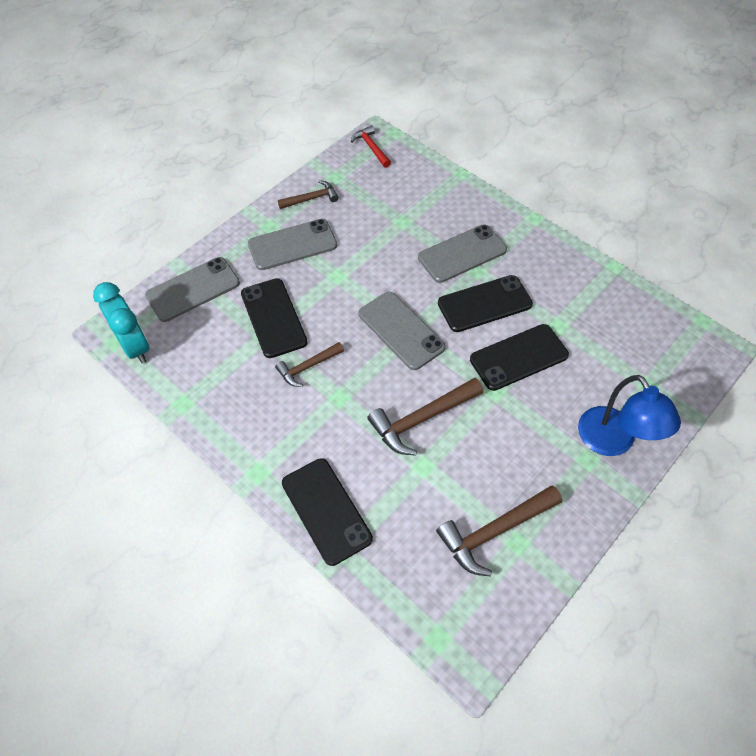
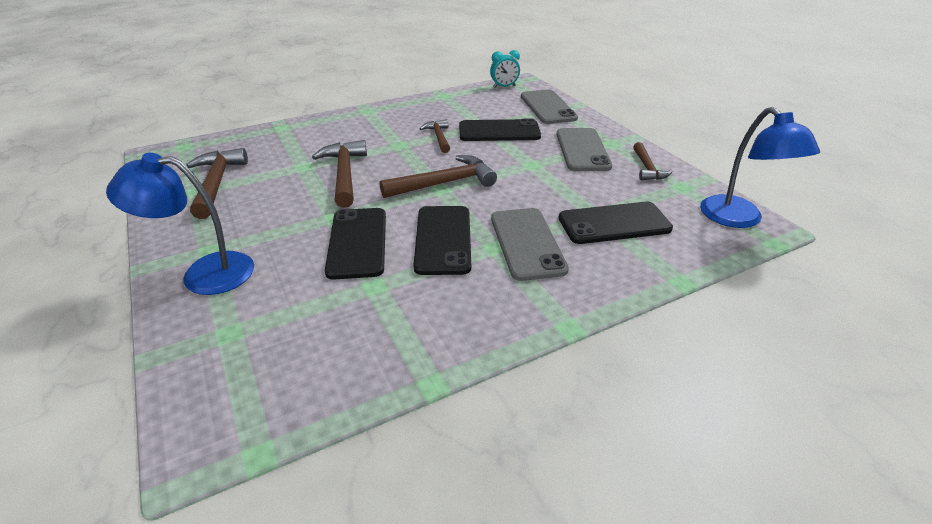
camera: 110 degrees right, 20 degrees down
turquoise clock [93,282,149,363] -> turquoise clock [490,50,520,88], size x0.63
black phone [282,458,373,566] -> black phone moved to [558,202,673,244]
red hammer [351,125,391,168] -> blue lamp [700,107,820,228]
grey phone [359,292,446,370] -> brown hammer [380,155,497,198]

